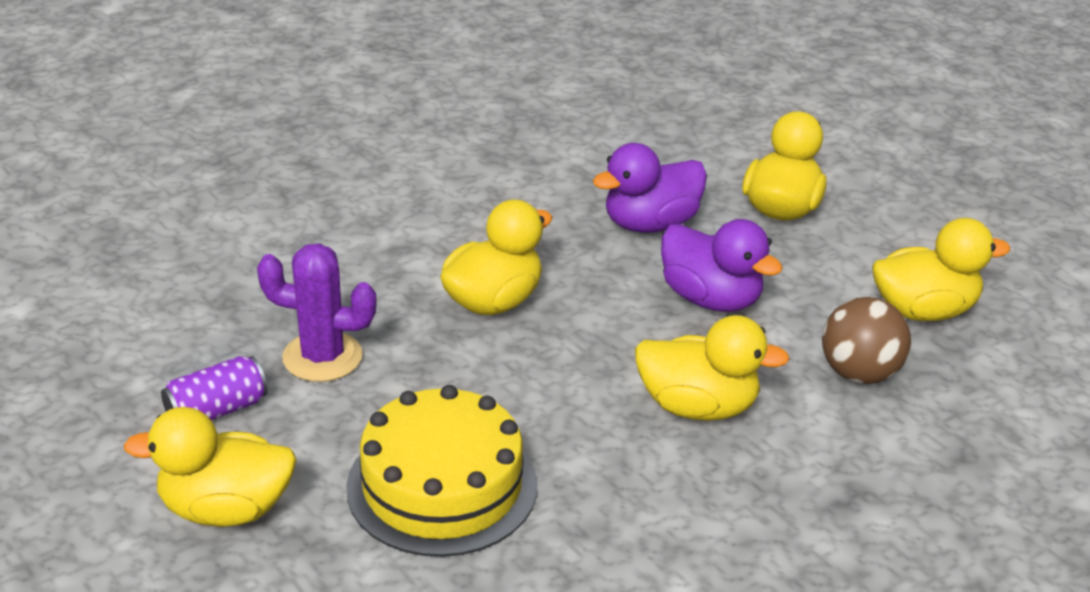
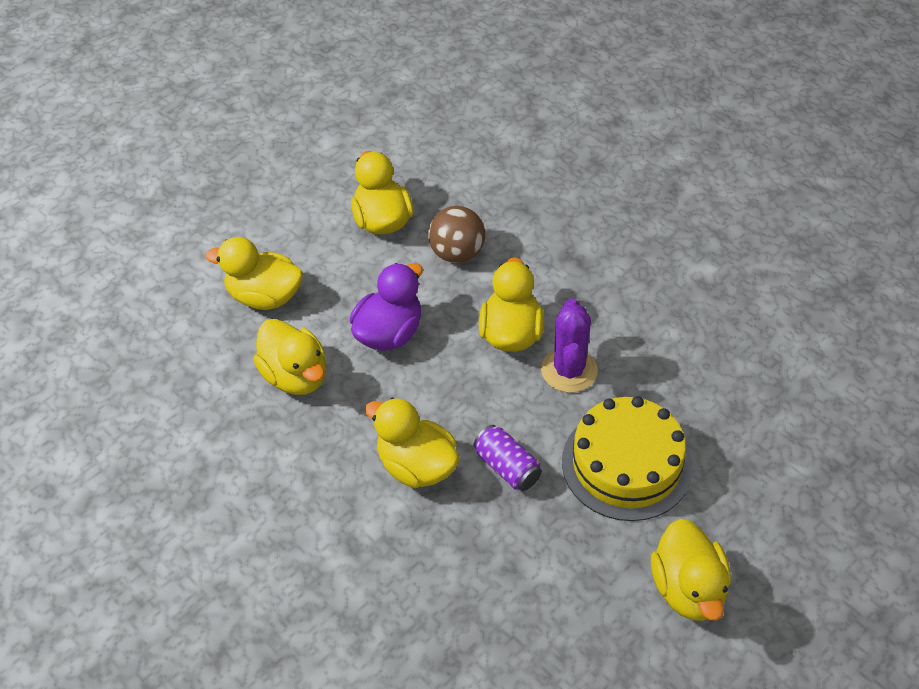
camera: 95 degrees left, 15 degrees up
purple can [161,356,268,420] -> purple can moved to [474,425,542,491]
purple cactus [257,243,377,382] -> purple cactus moved to [541,298,598,393]
purple duck [593,143,707,233] -> yellow duck [253,319,326,395]

